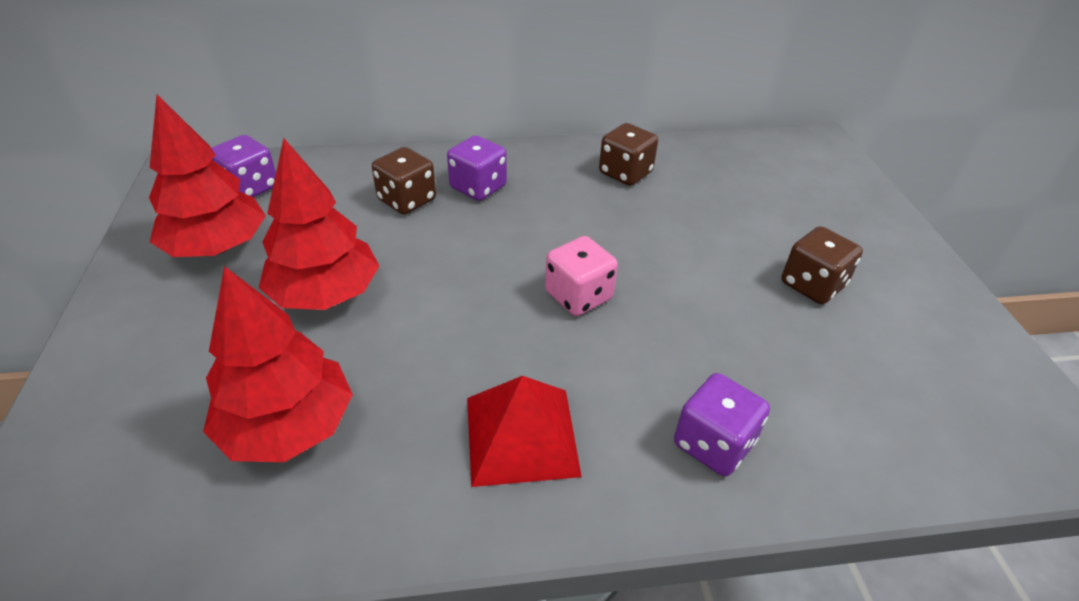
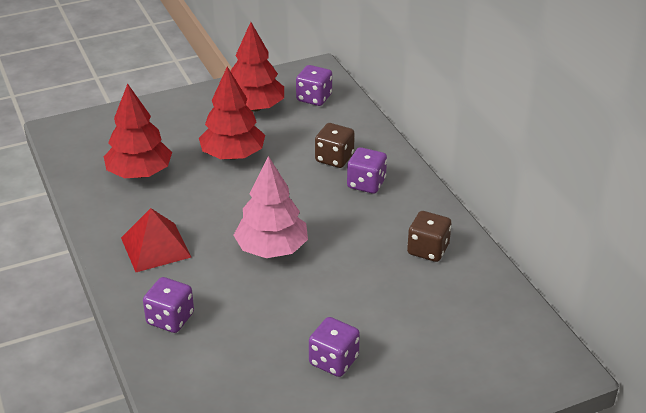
camera: 75 degrees right, 5 degrees down
pink dice [545,236,618,316] -> pink tree [233,156,308,258]
brown dice [782,226,863,304] -> purple dice [309,317,360,377]

